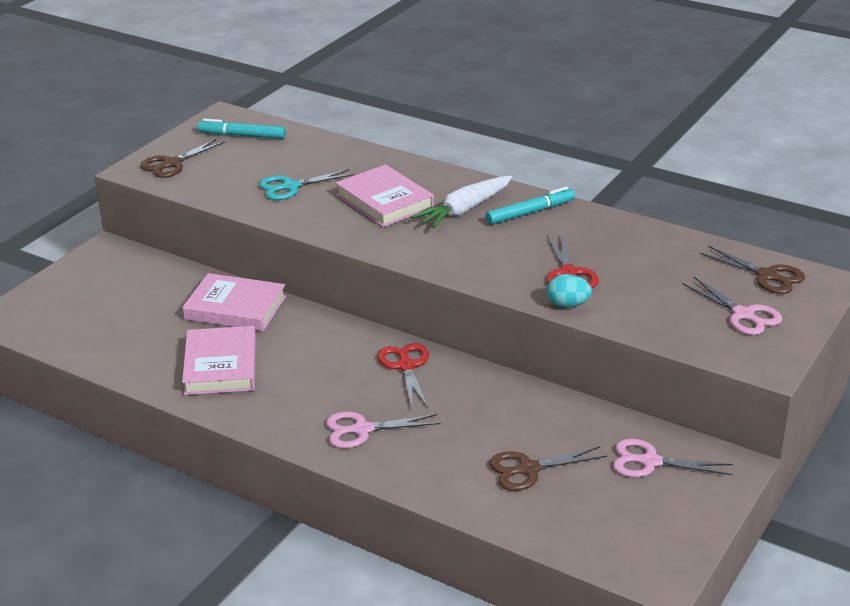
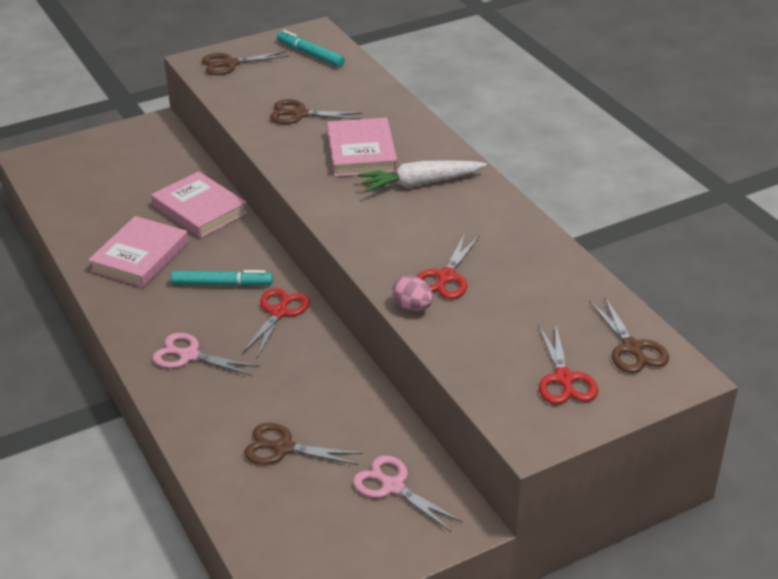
camera: 30 degrees right, 5 degrees up
turquoise scissors [259,169,355,200] -> brown scissors [270,99,363,124]
turquoise marker [486,187,575,225] -> turquoise marker moved to [171,270,273,286]
turquoise egg [547,274,592,308] -> pink egg [392,275,433,311]
pink scissors [683,277,783,335] -> red scissors [538,323,598,404]

